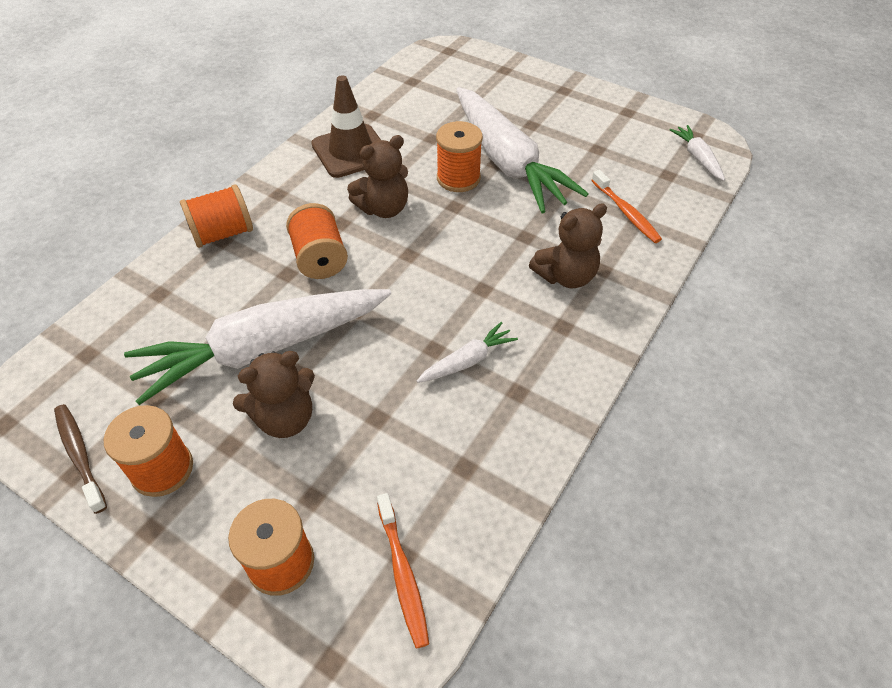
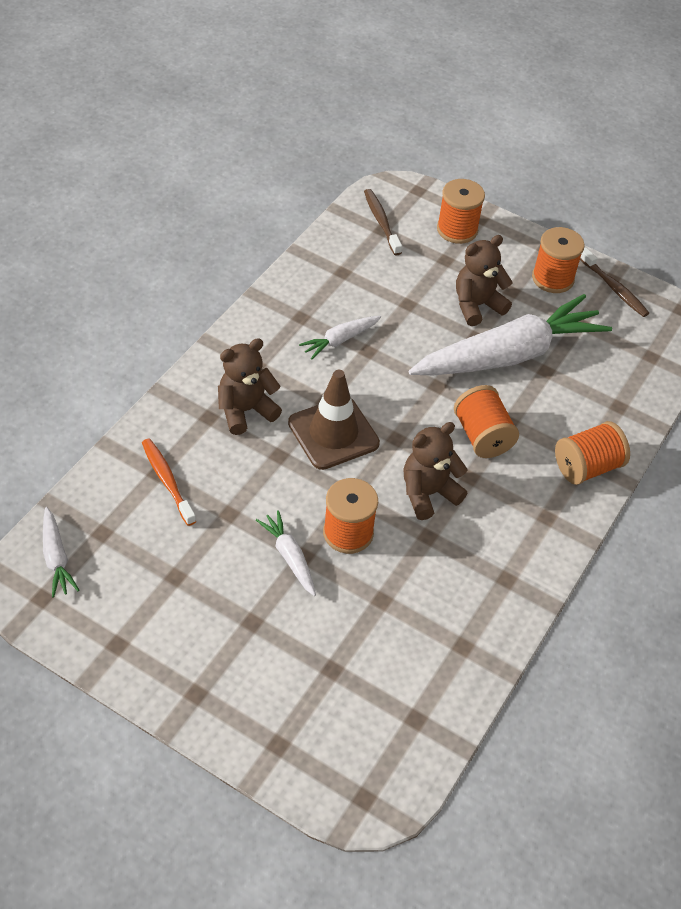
camera: 175 degrees right, 0 degrees up
brown traffic cone [311,75,381,178] -> brown traffic cone moved to [288,370,380,470]
orange toothbrush [377,493,430,648] -> brown toothbrush [364,189,402,255]
white carrot [456,87,589,213] -> white carrot [256,510,316,596], size x0.43

